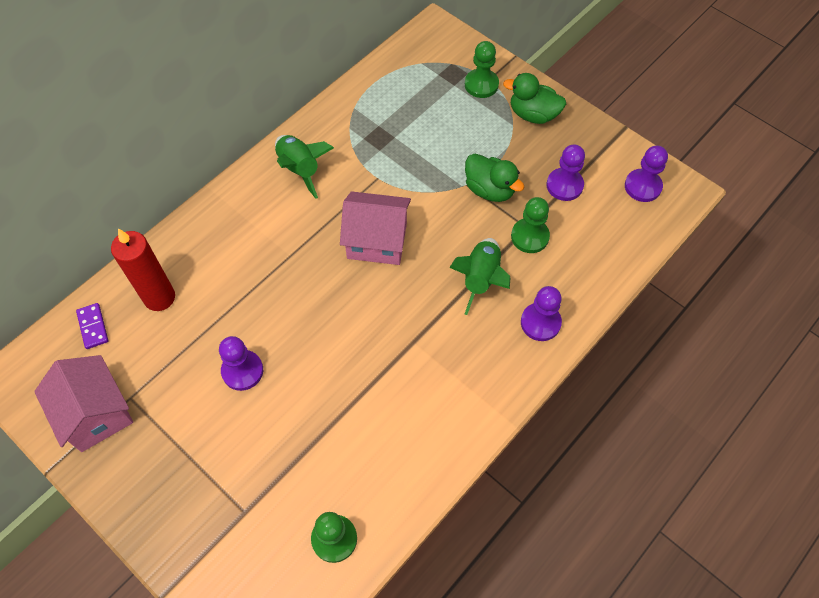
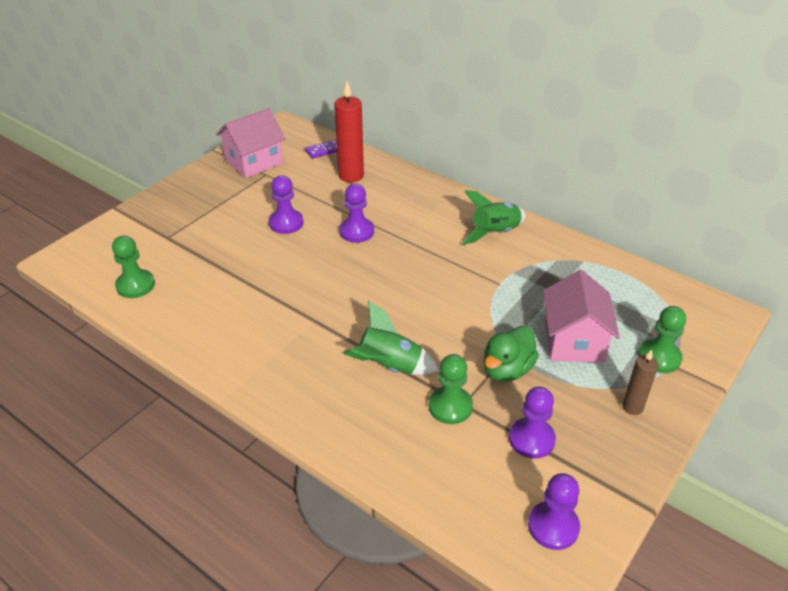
camera: 85 degrees right, 20 degrees down
pink house [340,191,411,265] -> pink house moved to [543,270,620,363]
green duck [503,73,566,124] -> brown candle [622,349,659,415]
purple pawn [521,286,562,341] -> purple pawn moved to [339,184,374,243]

